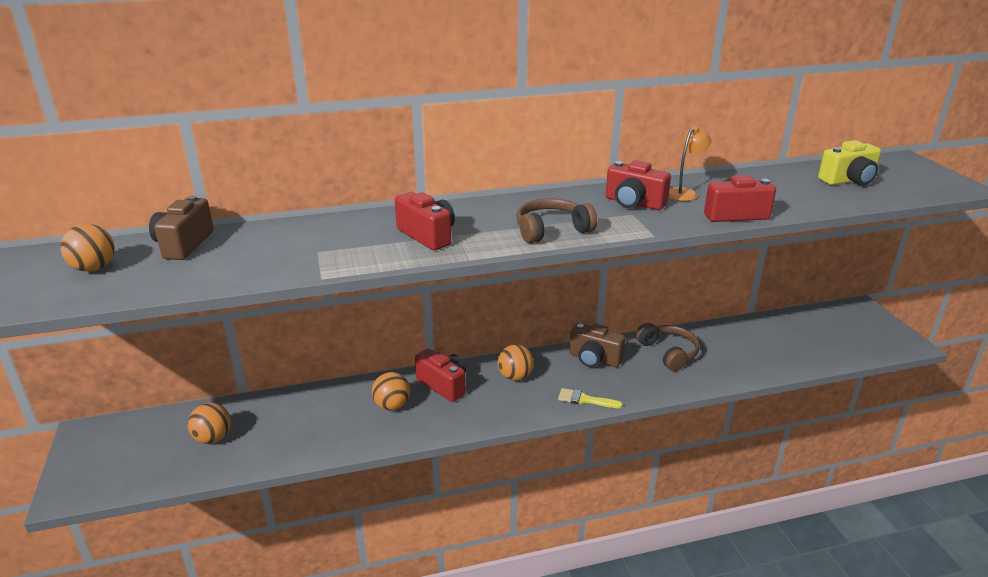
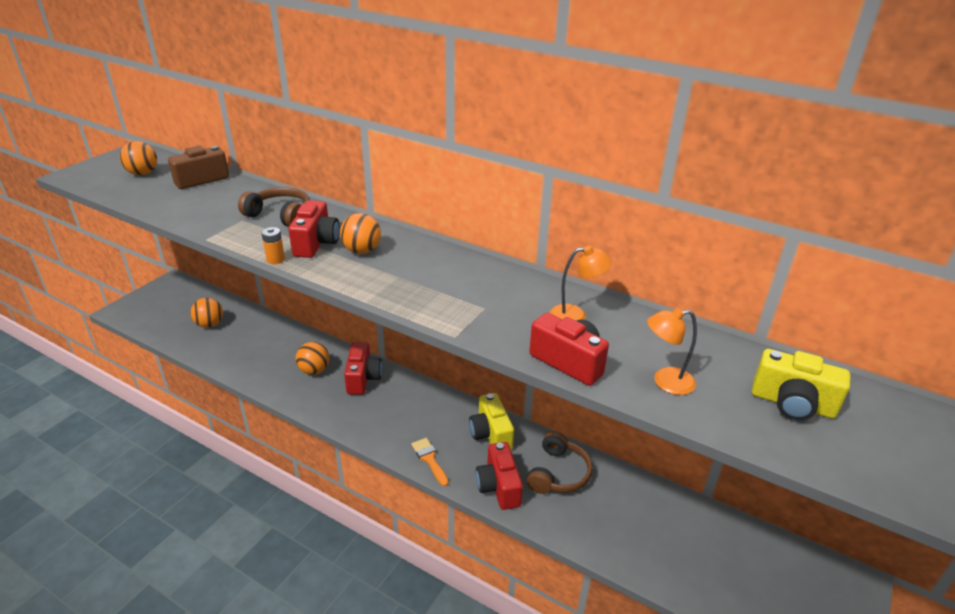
camera: 45 degrees right, 5 degrees up
orange ball [498,344,534,381] -> orange ball moved to [340,213,381,254]
brown headphones [517,198,597,243] -> brown headphones moved to [238,187,310,227]
yellow brush [558,388,623,408] -> orange brush [411,438,449,486]
brown camera [569,323,626,367] -> yellow camera [469,393,514,450]
red camera [606,160,671,210] -> red camera moved to [476,442,523,510]
none -> orange battery [261,227,285,264]
none -> orange lamp [647,308,697,395]

